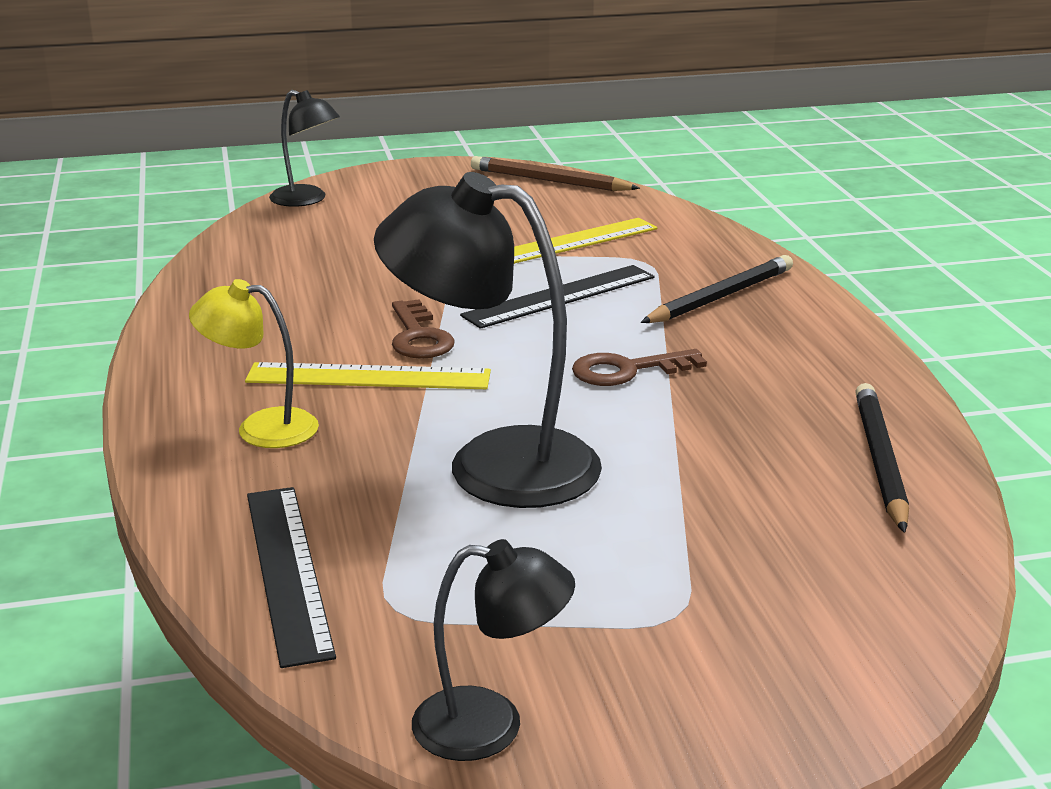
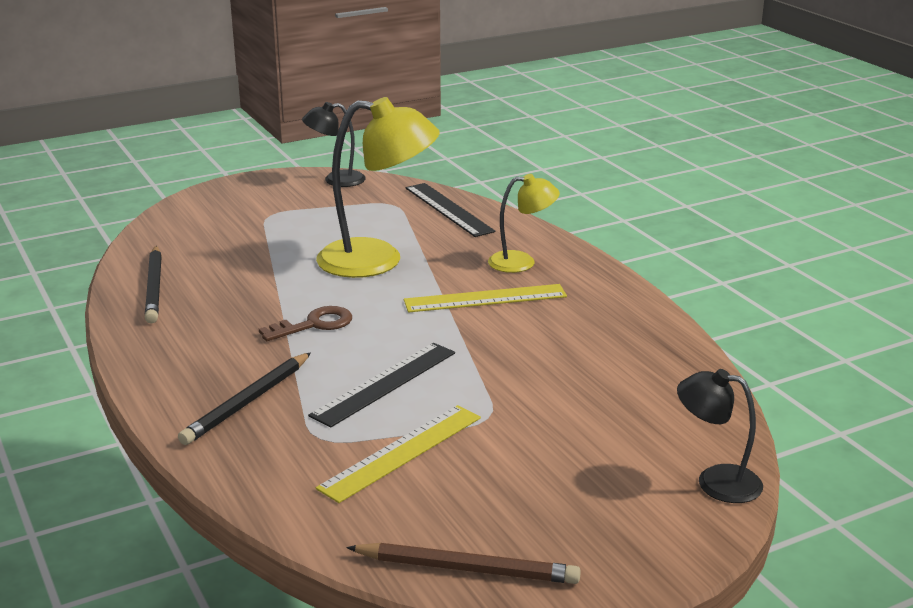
camera: 165 degrees right, 0 degrees up
black lamp [374,172,602,508] -> yellow lamp [316,97,440,278]
brown key [392,299,455,359] -> none

